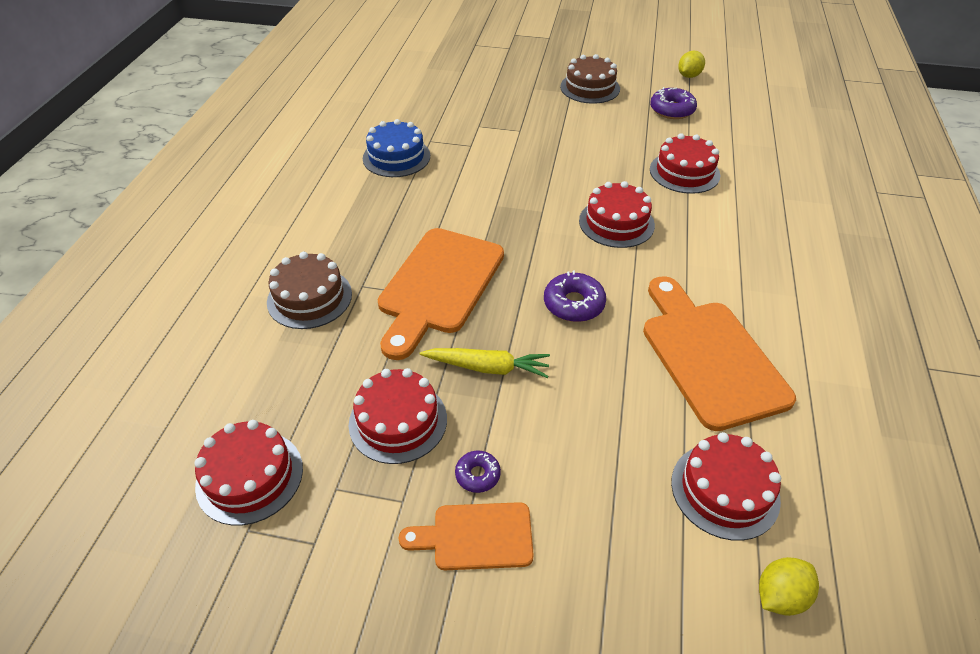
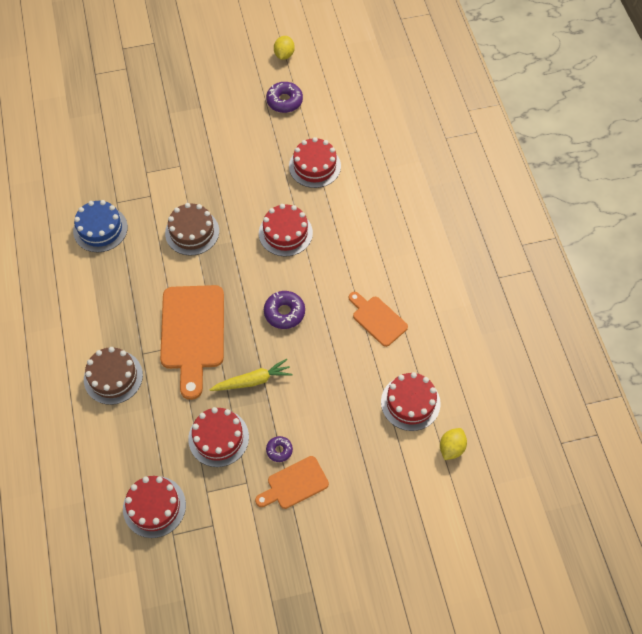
camera: 25 degrees left, 15 degrees up
brown cake [560,54,620,104] -> brown cake moved to [165,203,219,255]
orange cutting board [643,276,796,431] -> orange cutting board [349,292,408,347], size x0.55

